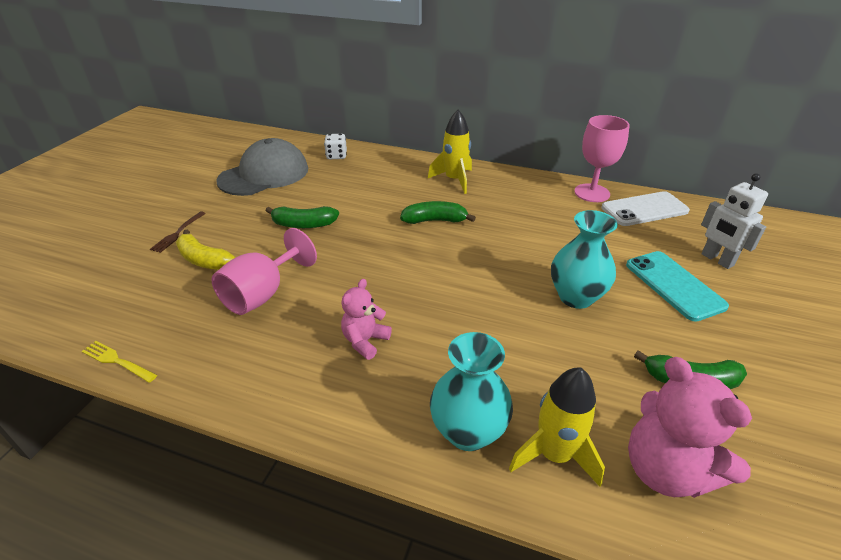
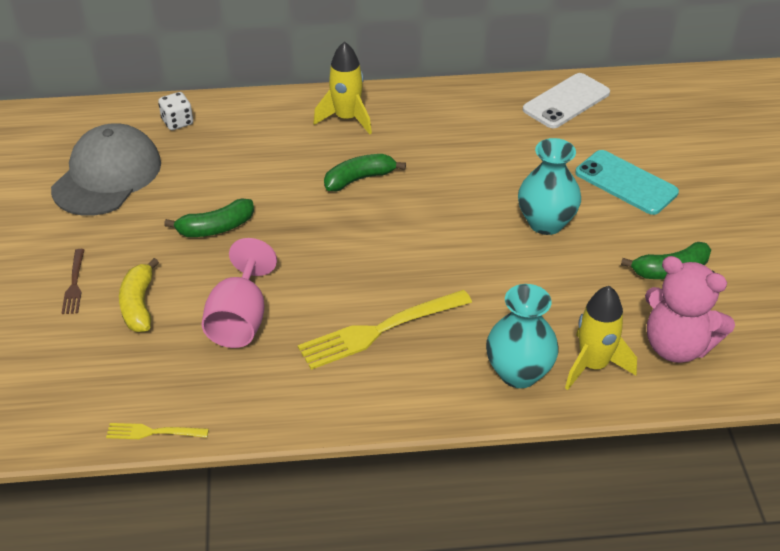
camera: 25 degrees left, 5 degrees up
yellow banana [176,230,235,270] -> yellow banana turned 75 degrees clockwise [119,258,159,332]
pink teddy bear [341,279,392,360] -> yellow fork [298,290,472,370]
pink goblet [574,115,630,202] -> none
white robot [701,173,768,269] -> none

